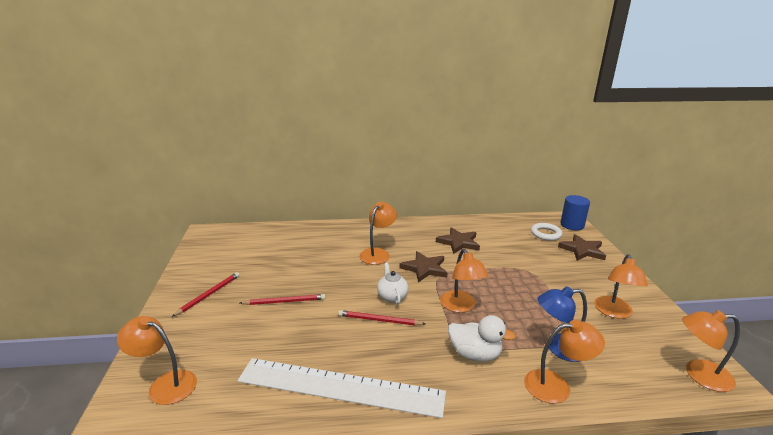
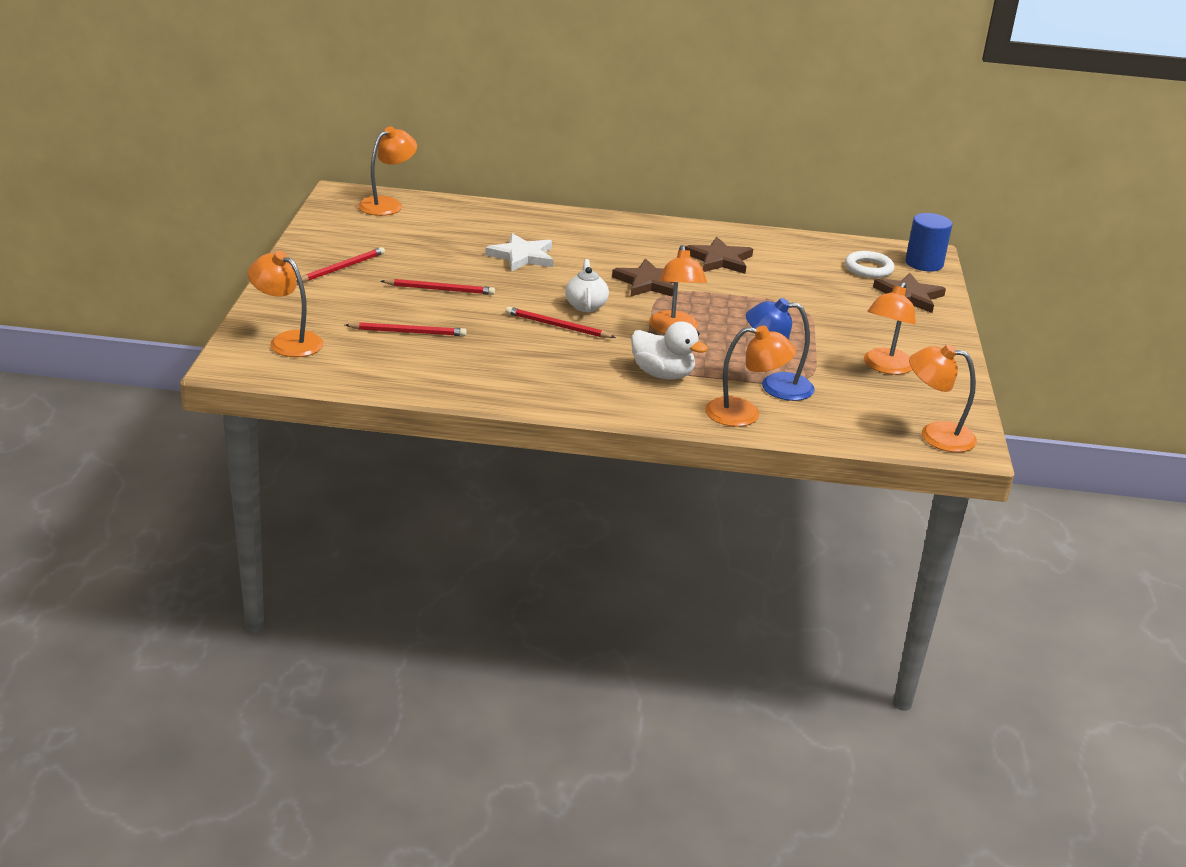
camera: 10 degrees right, 5 degrees up
white ruler [238,358,446,418] -> none
orange lamp [359,202,397,265] -> orange lamp moved to [358,127,417,216]
none -> red pencil [345,322,467,336]
none -> white star [485,233,553,272]

